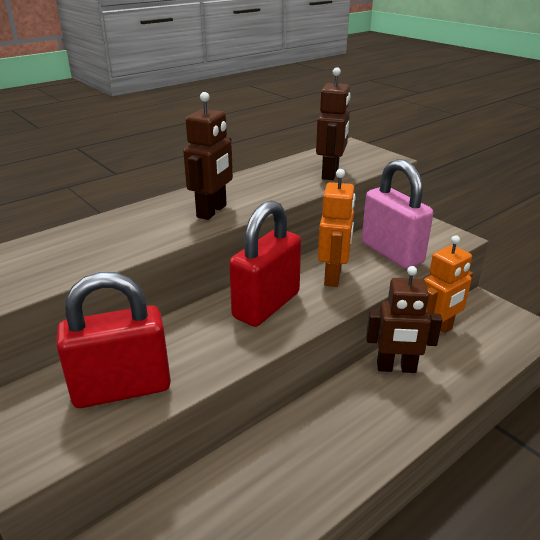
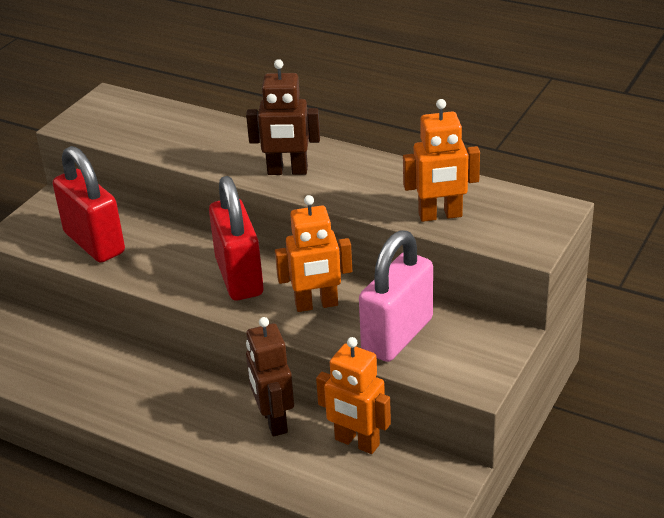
camera: 70 degrees right, 5 degrees up
red padlock [229,200,301,327] -> red padlock turned 60 degrees clockwise [209,176,264,300]
brown robot [316,67,351,180] -> orange robot [403,99,480,222]

